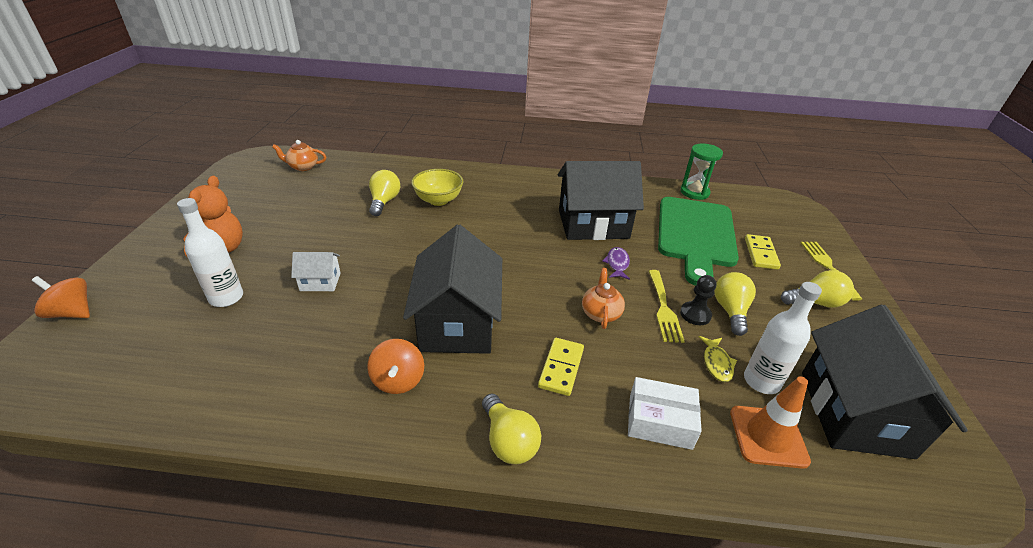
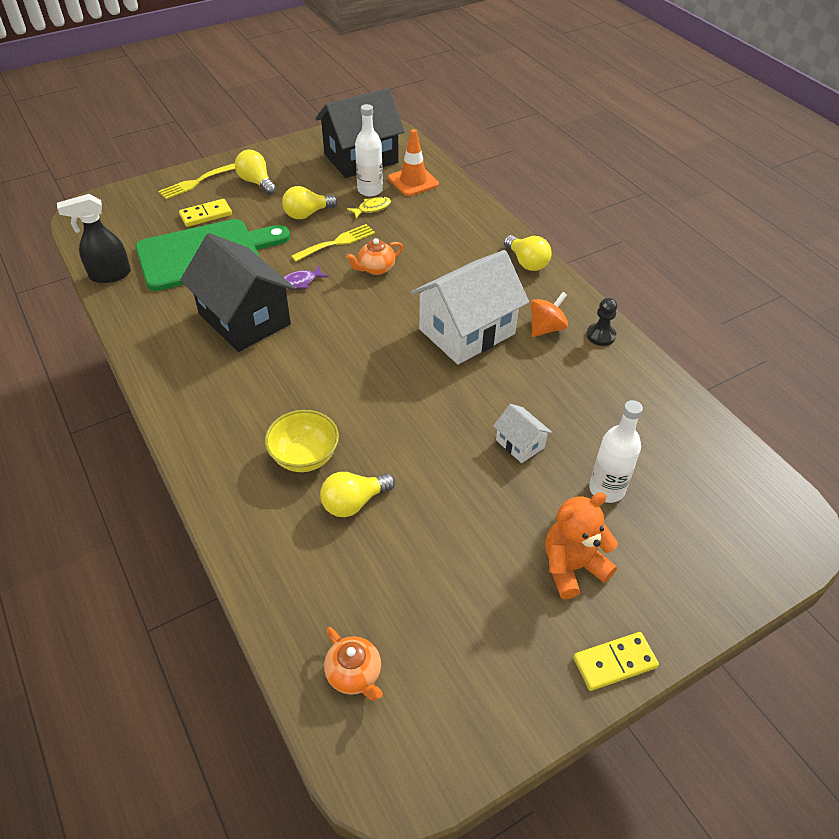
camera: 125 degrees left, 10 degrees up
orange spinning top [32,276,90,318] -> none
black house [403,225,502,354] -> white house [411,250,529,364]
yellow light bulb [482,394,541,464] -> yellow light bulb turned 120 degrees clockwise [504,235,552,271]
yellow domino [538,338,584,396] -> yellow domino moved to [573,632,659,691]
white box [628,377,702,450] -> none
green hourglass [680,143,723,200] -> black spray bottle [57,194,131,283]
black pawn [680,275,716,325] -> black pawn moved to [586,297,617,346]

